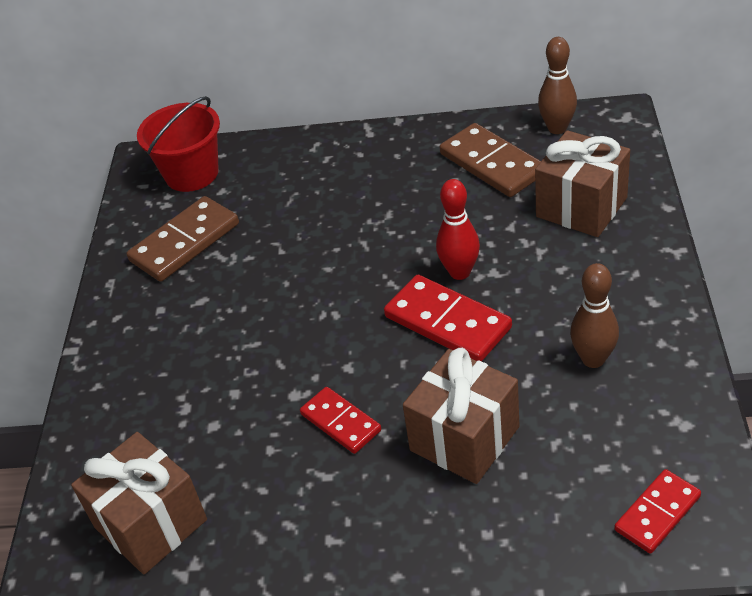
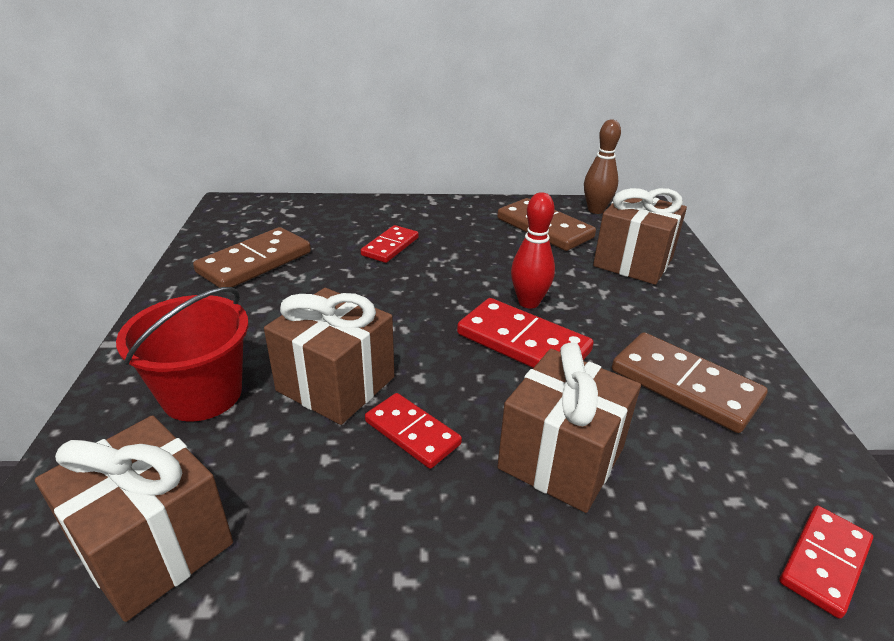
camera: 10 degrees left, 10 degrees down
red bucket [137,96,220,192] -> red bucket moved to [116,287,249,422]
brown bowling pin [570,263,619,368] -> brown domino [612,332,768,433]
none -> brown gift [264,288,394,425]
none -> red domino [361,225,419,263]

